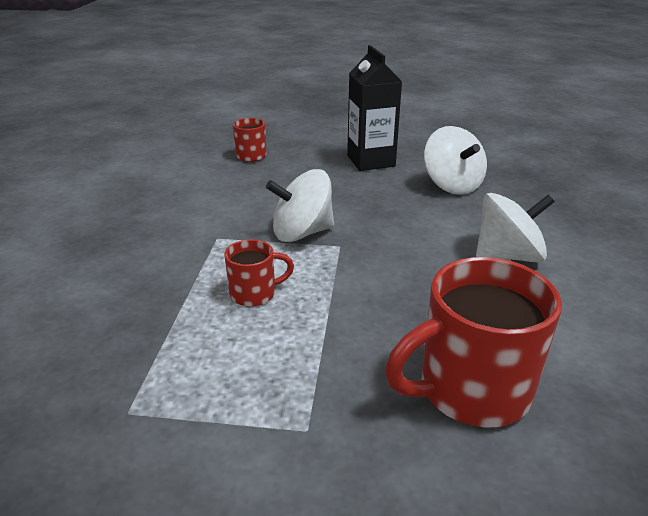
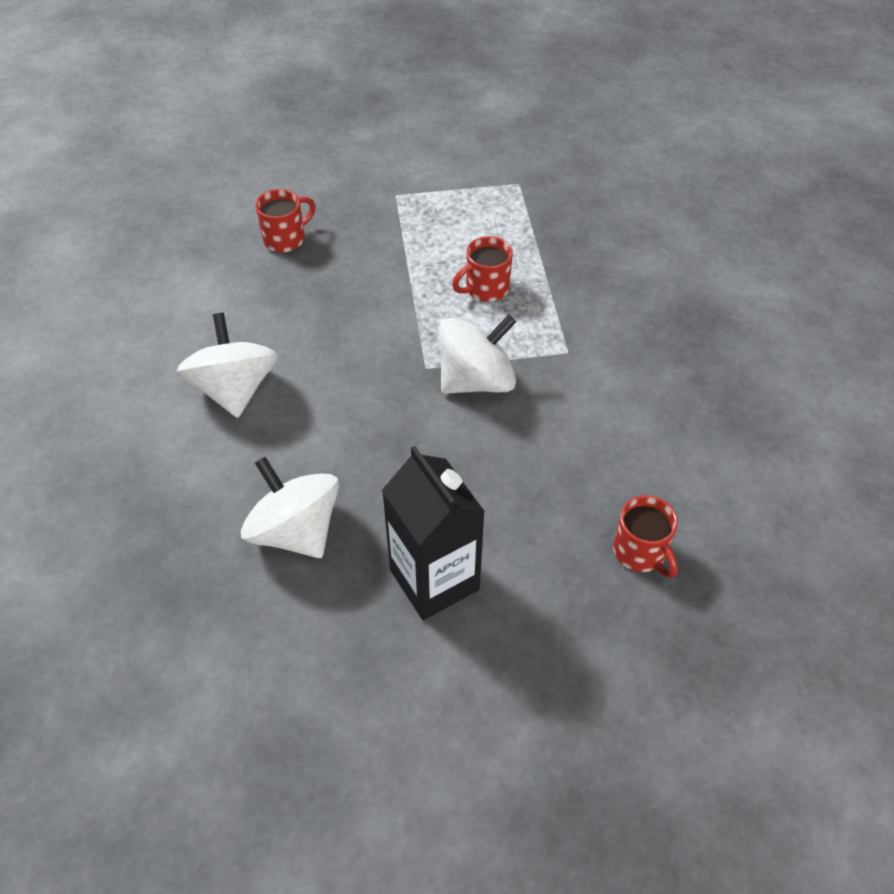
camera: 165 degrees right, 20 degrees up
red mug [385,257,562,428] -> red mug [255,189,316,252], size x0.51
white spinning top [476,193,555,263] -> white spinning top turned 105 degrees clockwise [177,313,278,418]

